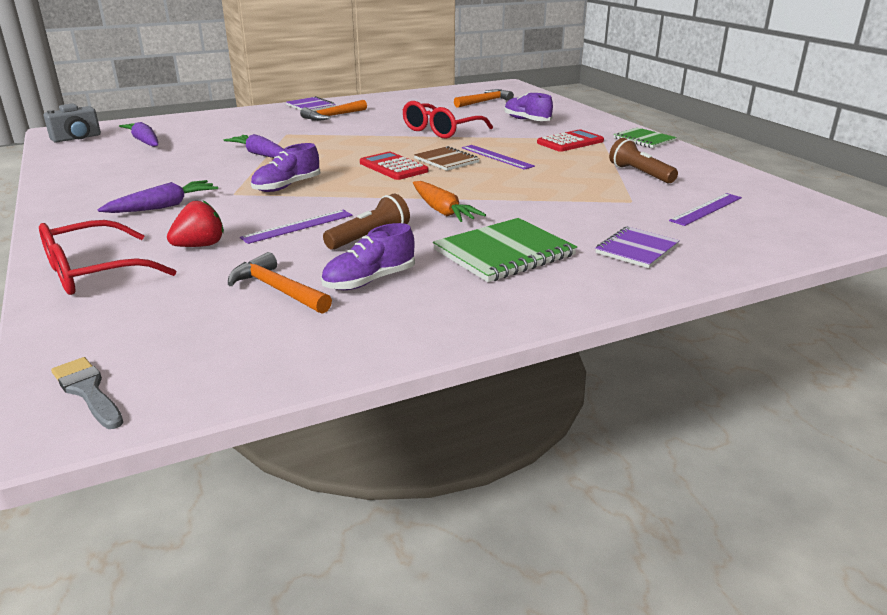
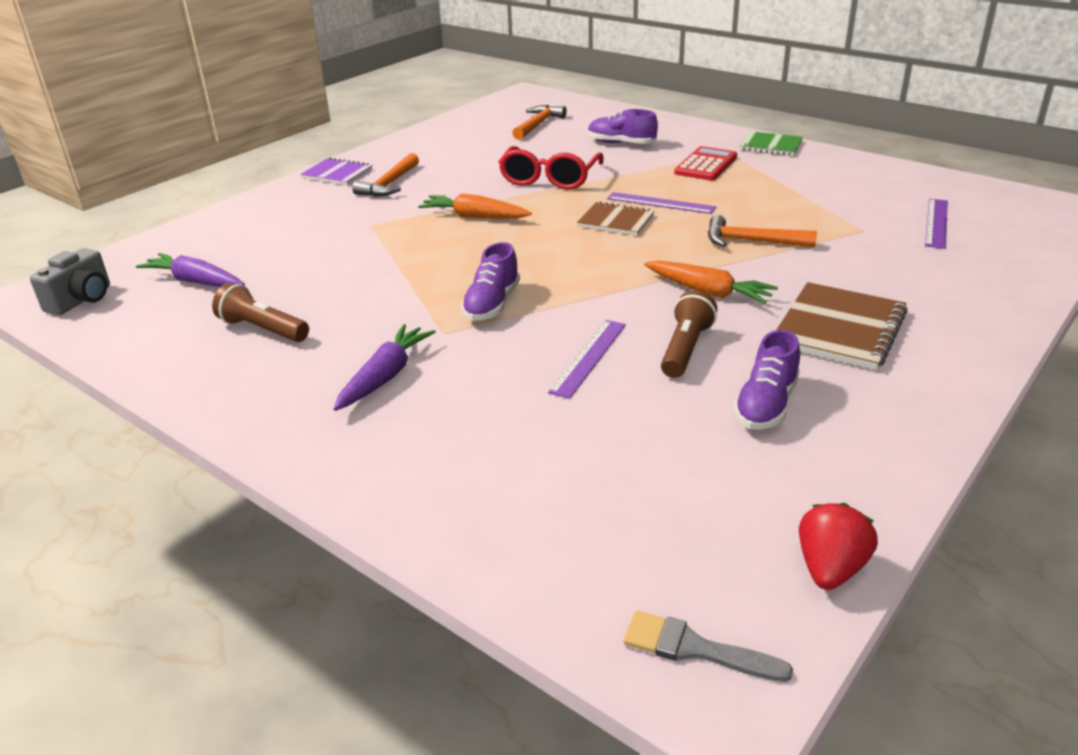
camera: 25 degrees left, 5 degrees up
red glasses [39,220,176,295] -> none
red strawberry [167,200,224,247] -> red strawberry moved to [799,503,878,590]
purple carrot [224,134,284,158] -> none
orange hammer [228,252,332,314] -> orange hammer moved to [708,215,817,248]
red calculator [360,152,428,180] -> none
green notebook [433,218,577,282] -> brown notebook [776,282,908,370]
purple notebook [595,226,680,268] -> none
brown flashlight [609,138,678,183] -> brown flashlight moved to [212,283,309,342]
none -> orange carrot [418,193,532,219]

